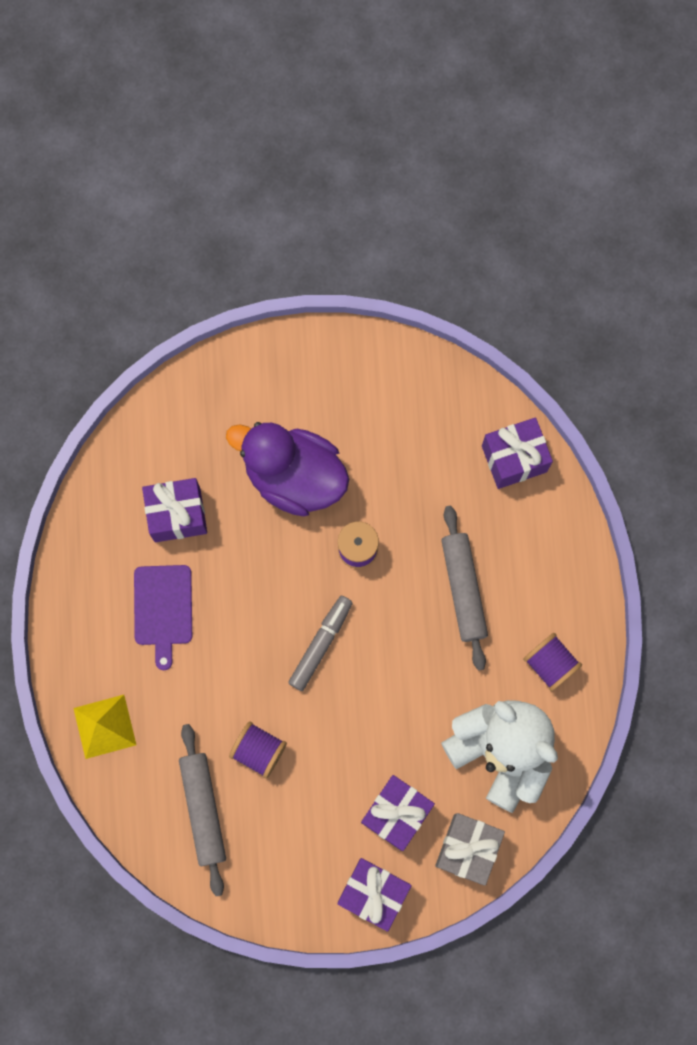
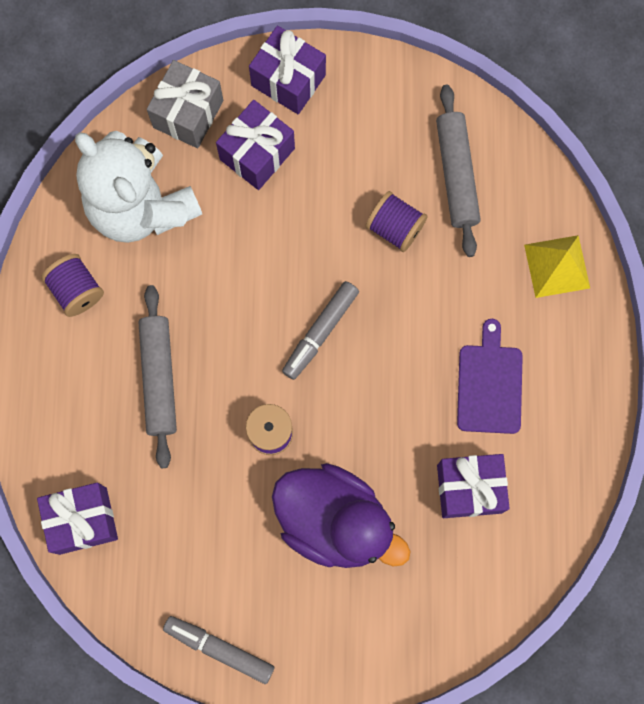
camera: 175 degrees left, 0 degrees up
none -> grey marker [163,616,274,684]

